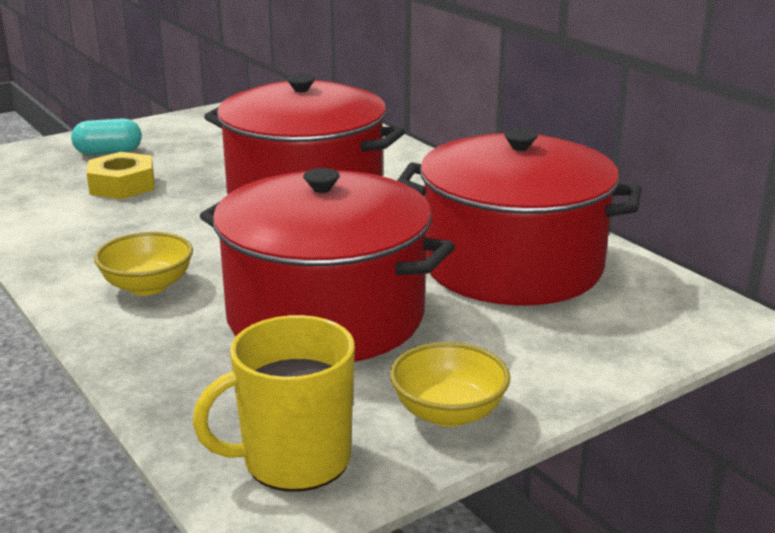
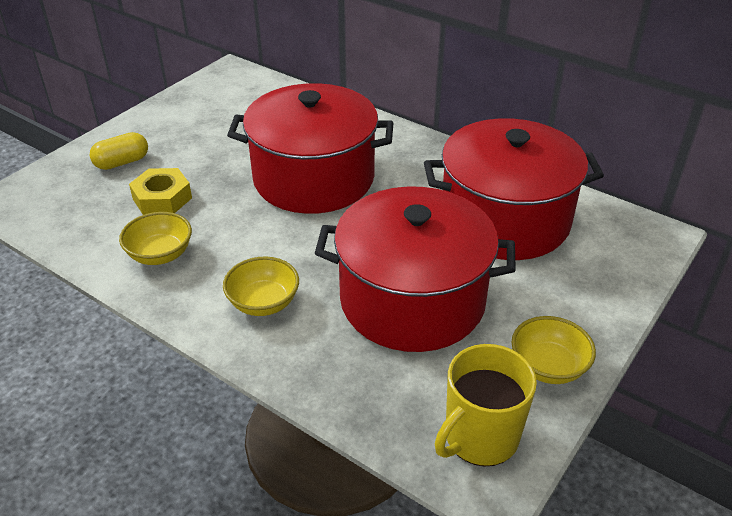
camera: 20 degrees left, 15 degrees up
turquoise capsule [71,118,142,155] -> yellow capsule [90,132,148,170]
none -> yellow bowl [119,212,192,265]

